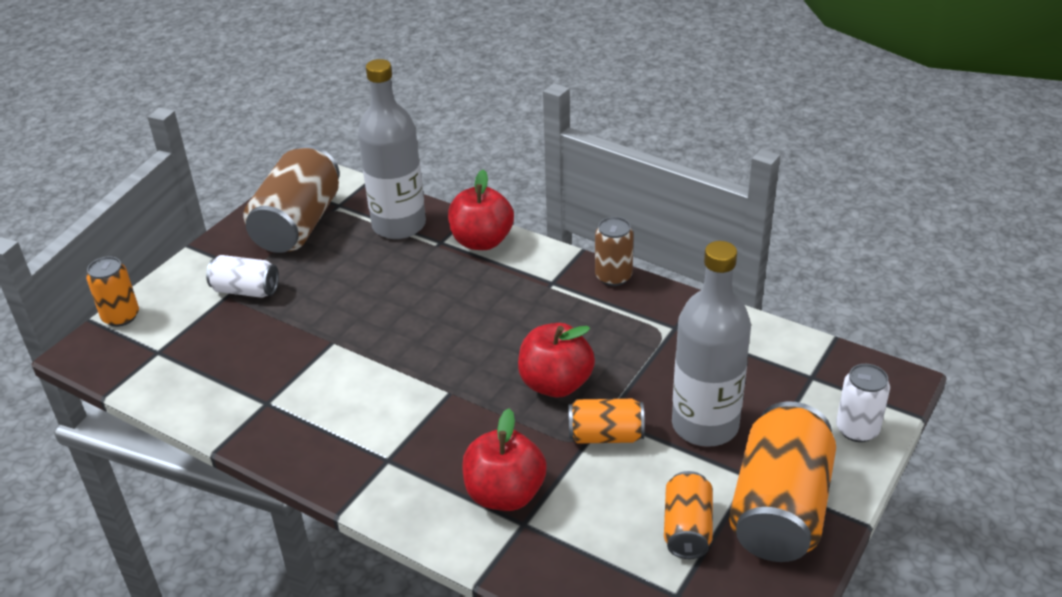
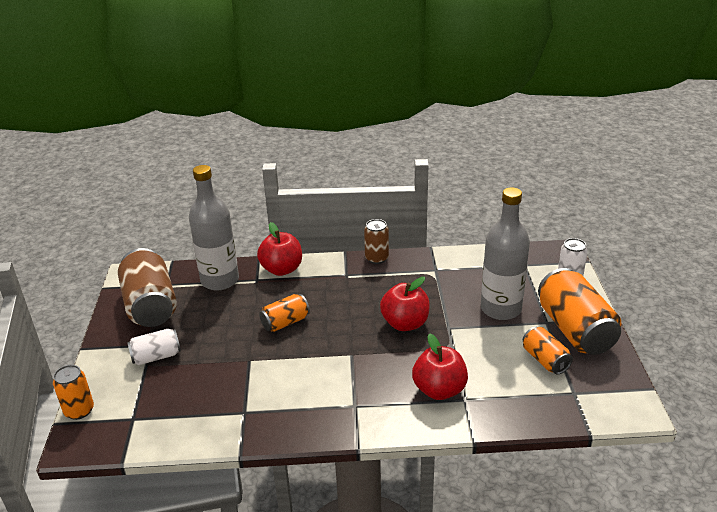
camera: 35 degrees left, 5 degrees down
orange can [569,399,645,444] -> orange can moved to [259,294,310,332]

